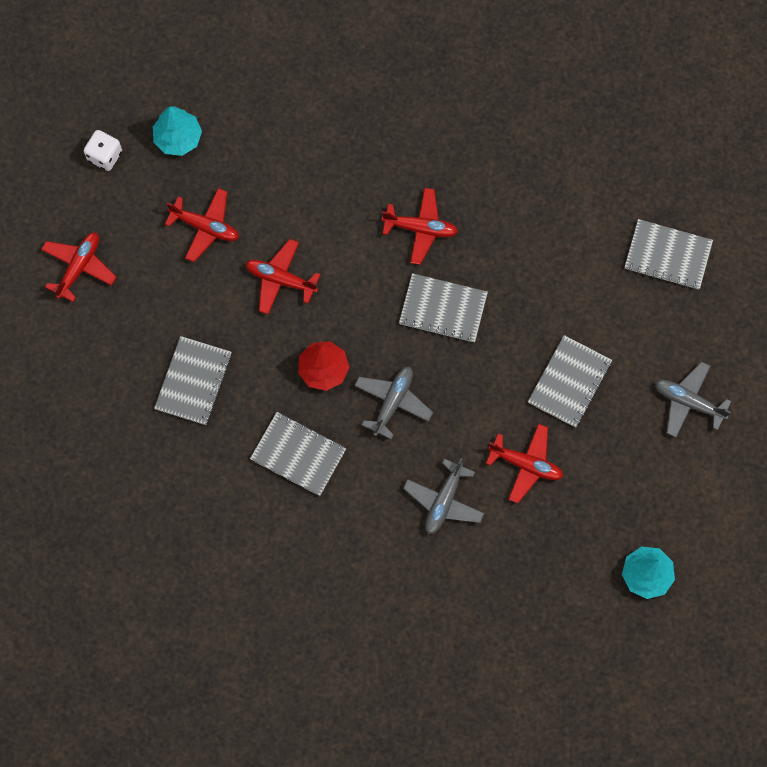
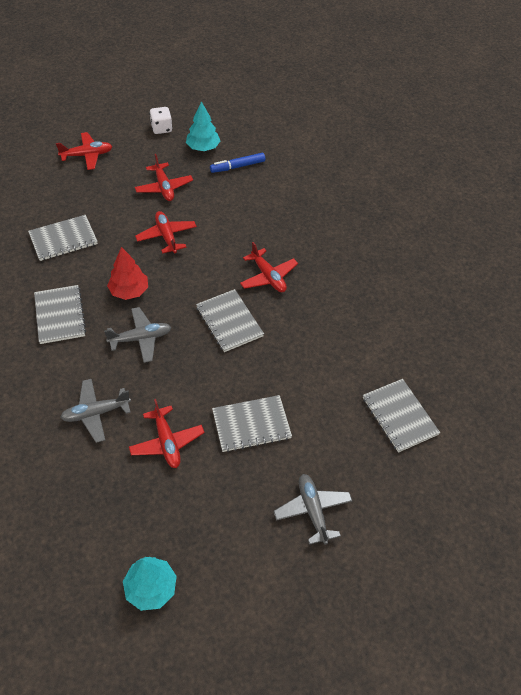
camera: 45 degrees right, 20 degrees down
none -> blue marker [210,153,265,173]

